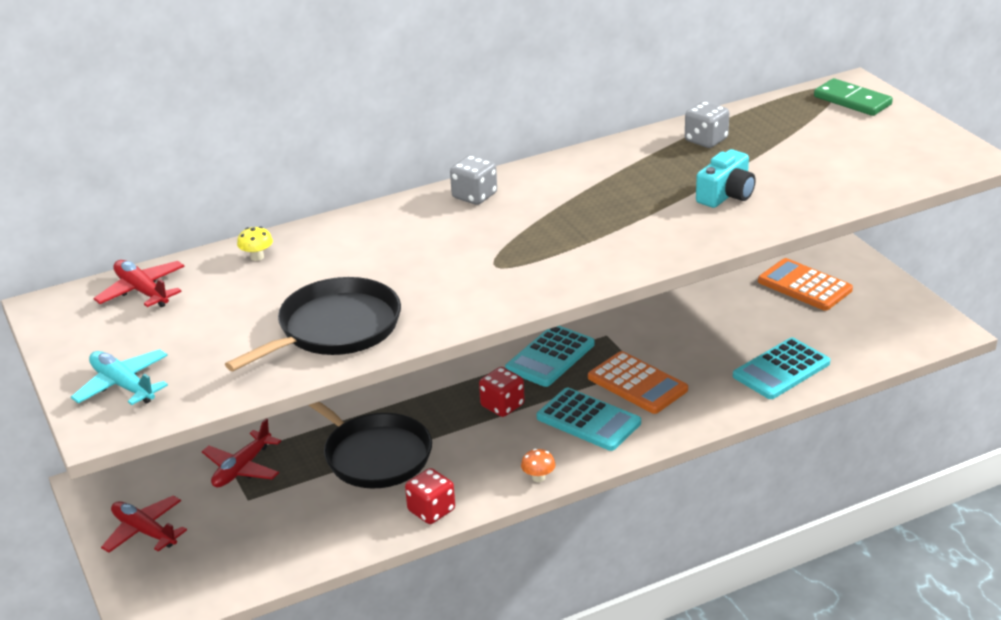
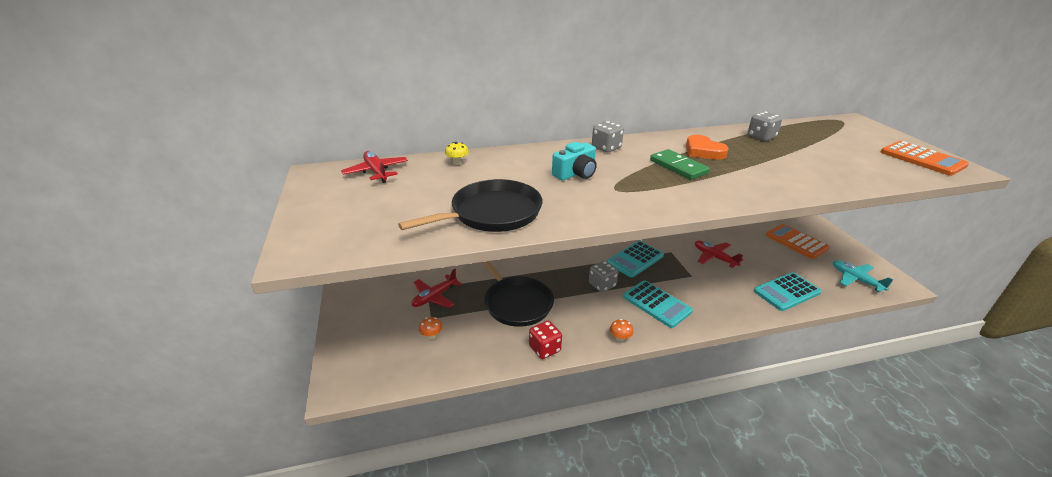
camera: 10 degrees right, 0 degrees up
turquoise plane [71,349,168,405] -> turquoise plane moved to [833,260,893,292]
red plane [101,496,187,553] -> red plane moved to [695,240,743,268]
red dice [479,367,525,417] -> grey dice [589,261,618,292]
orange calculator [588,351,688,414] -> orange calculator moved to [881,141,969,176]
turquoise camera [696,149,756,208] -> turquoise camera moved to [552,142,597,180]
green domino [814,78,893,116] -> green domino moved to [650,149,710,180]
none -> orange mushroom [419,317,443,339]
none -> orange heart [686,135,729,160]

